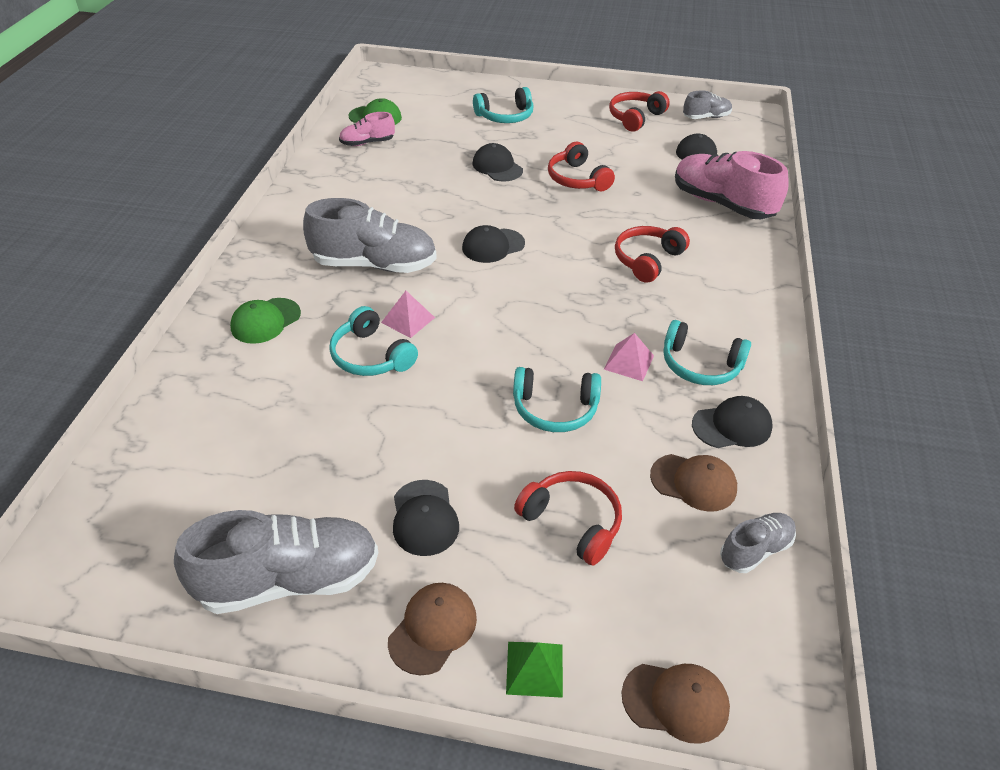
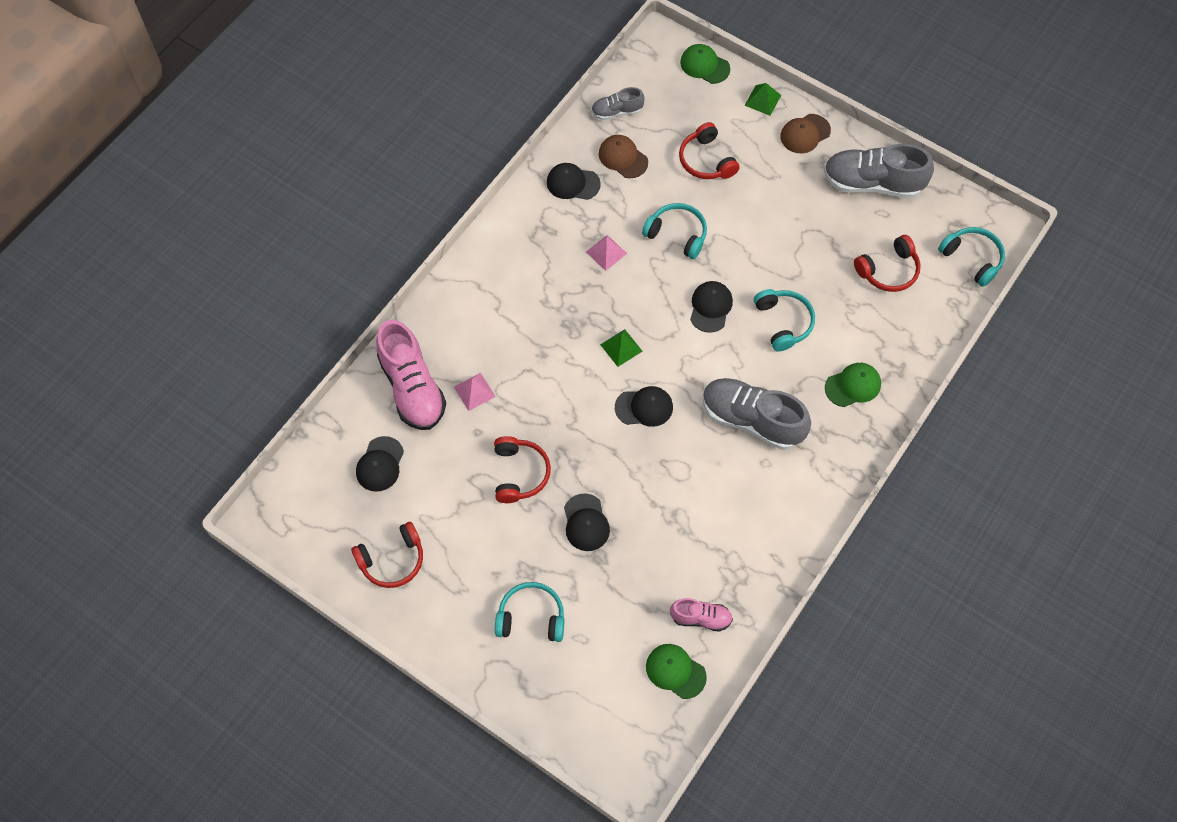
camera: 155 degrees left, 20 degrees up
pink pyramid [381,291,435,338] -> pink pyramid moved to [454,373,496,411]
black cap [393,480,459,556] -> black cap moved to [690,281,733,333]
red headphones [615,226,690,283] -> red headphones moved to [854,235,921,292]
brown cap [621,664,730,744] -> green cap [680,44,730,84]
turquoise headphones [663,320,751,385] -> turquoise headphones moved to [938,227,1005,287]
grey shoe [683,90,732,119] -> none
none -> green pyramid [600,329,642,367]

